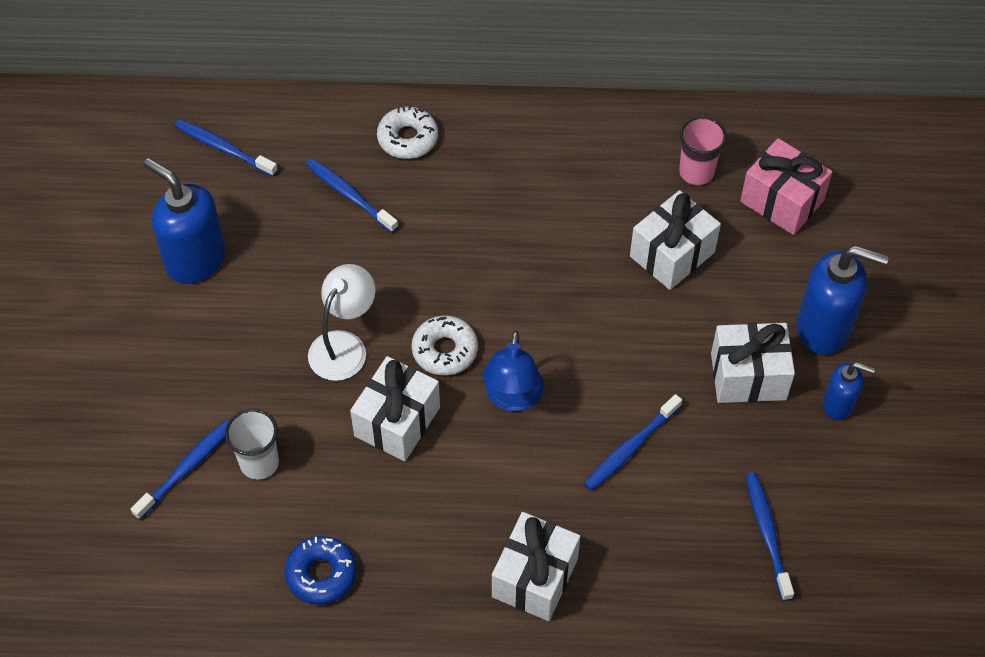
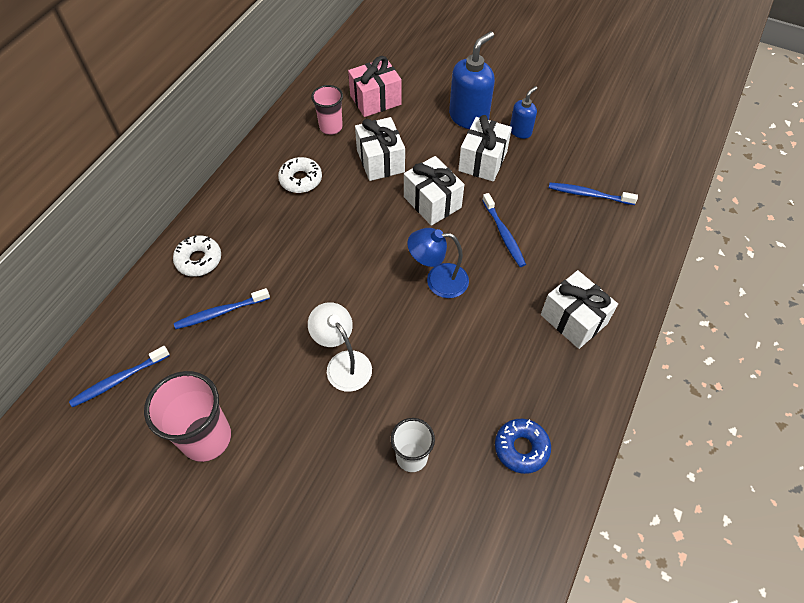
camera: 65 degrees left, 0 degrees up
blue toothbrush [131,419,229,520] -> none
blue soap dispenser [143,158,225,284] -> pink cup [144,371,231,462]
white gift [350,356,440,461] -> white gift moved to [404,156,464,226]
white donut [412,316,478,375] -> white donut moved to [278,157,322,193]
blue lamp [482,330,544,411] -> blue lamp turned 150 degrees clockwise [407,228,469,298]

